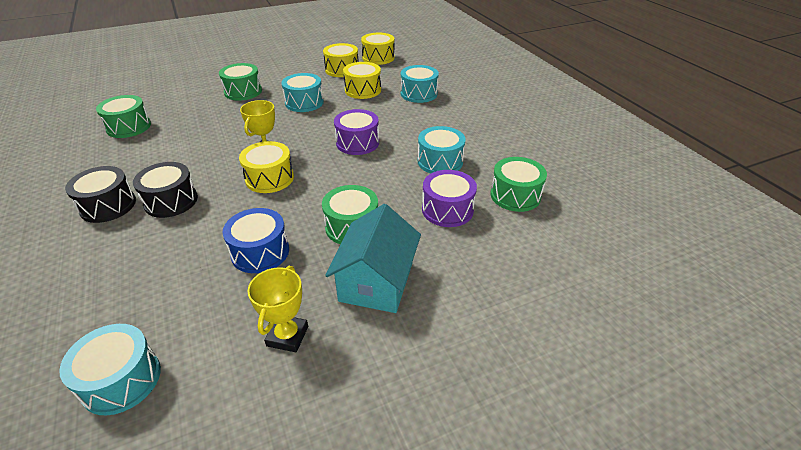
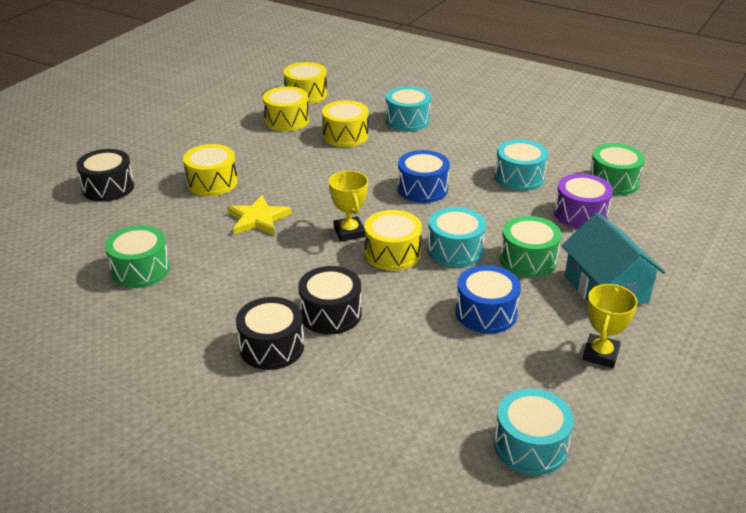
camera: 35 degrees left, 5 degrees down
green drum [219,63,262,101] -> yellow drum [183,144,237,196]
yellow trophy [247,266,308,352] -> yellow trophy turned 45 degrees clockwise [583,284,638,368]
turquoise drum [281,73,324,112] -> turquoise drum moved to [427,207,486,267]
purple drum [334,109,379,155] -> blue drum [398,150,450,203]
none -> black drum [76,149,134,202]
none -> yellow star [227,195,291,235]

